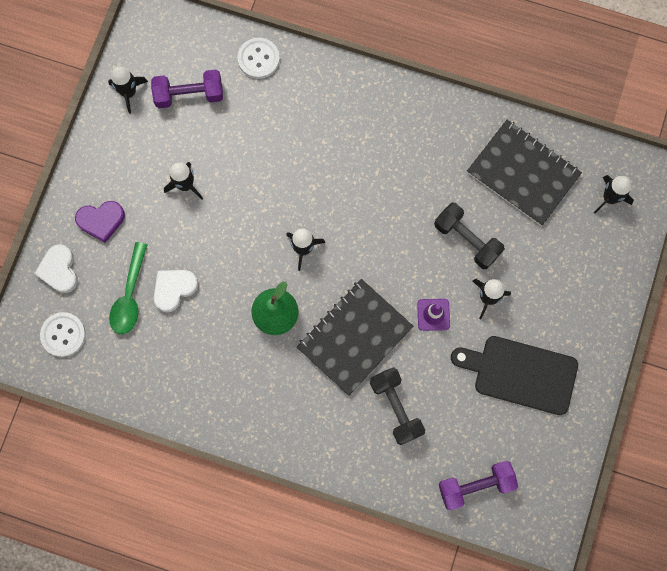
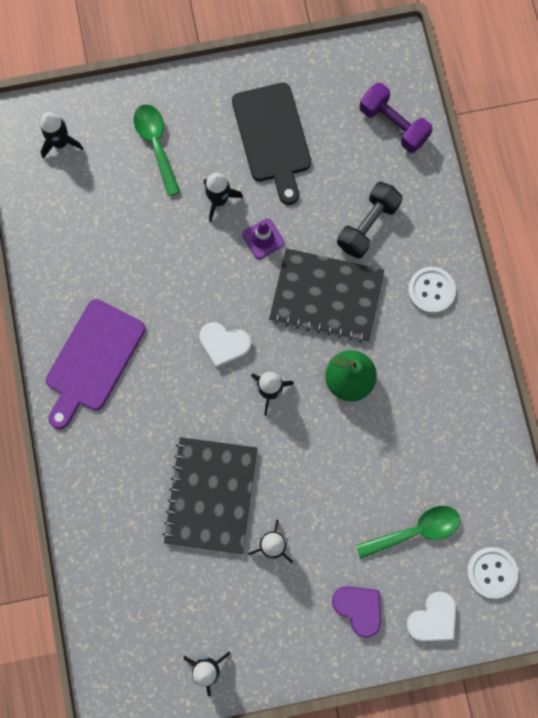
camera: 120 degrees left, 0 degrees up
purple dumbbell [151,70,223,108] -> none
white heart [154,270,198,312] -> white heart moved to [199,322,251,369]
white button [237,38,280,79] -> white button moved to [408,267,456,314]
black dumbbell [434,203,505,269] -> none
black notebook [467,120,582,226] -> black notebook moved to [162,437,257,554]
none -> purple cutting board [46,299,146,429]
none -> green spoon [134,104,180,196]

